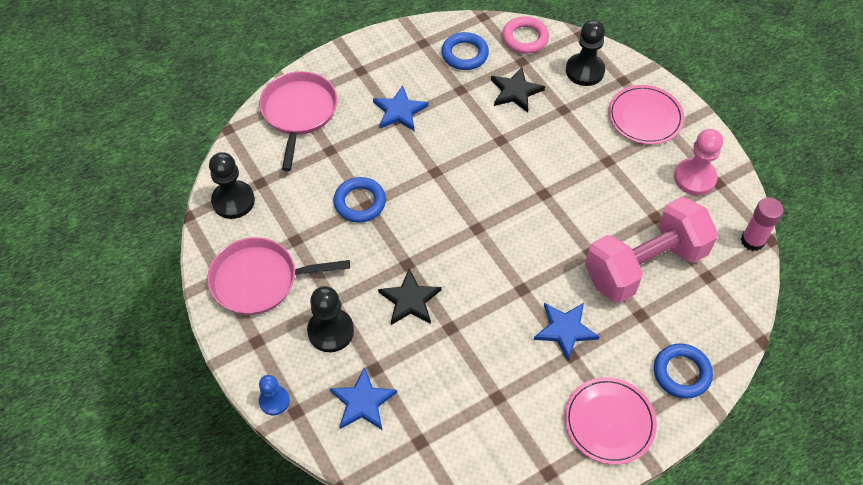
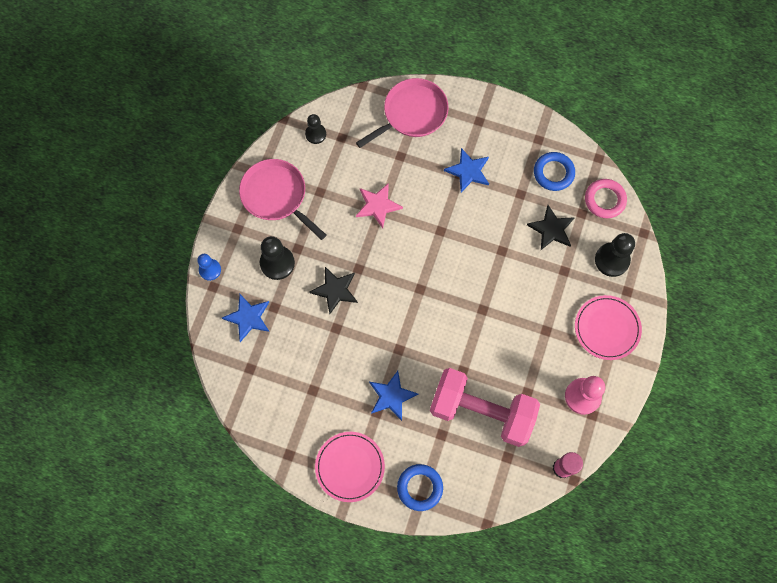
camera: 50 degrees right, 15 degrees up
black pawn [209,152,255,219] -> black pawn [305,114,326,144], size x0.63
blue ring [333,177,386,223] -> pink star [356,183,403,229]

